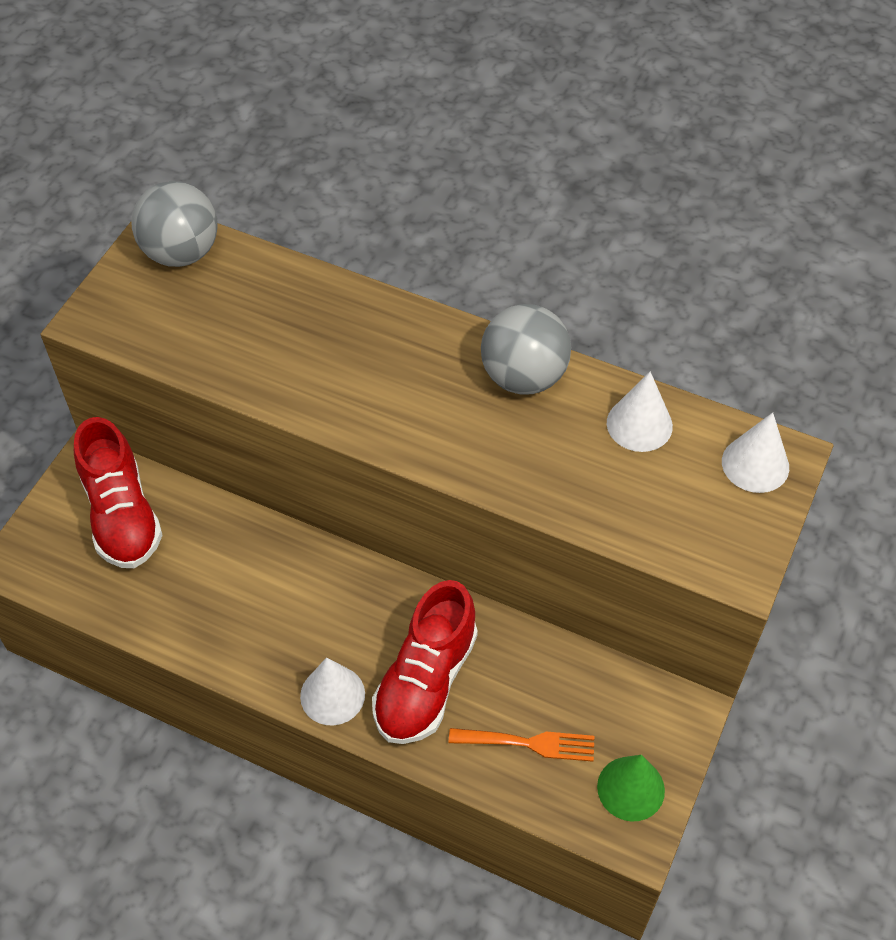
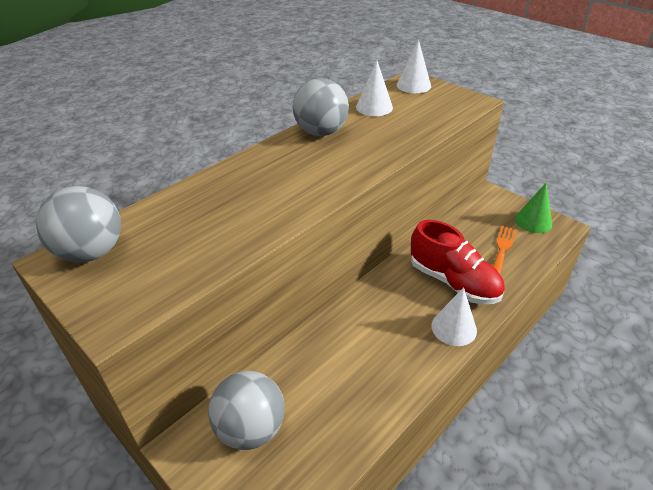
camera: 70 degrees left, 15 degrees down
red shoe [74,417,163,568] -> grey ball [208,371,285,450]

